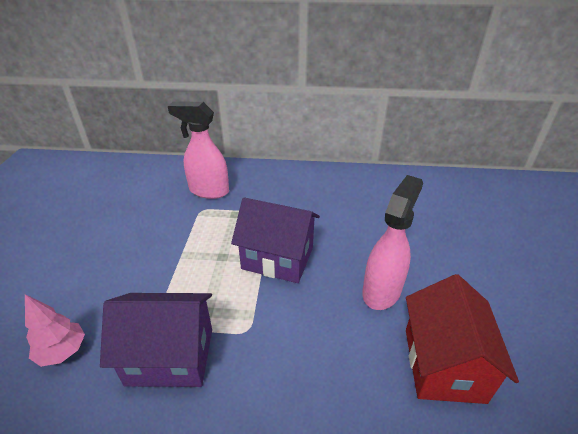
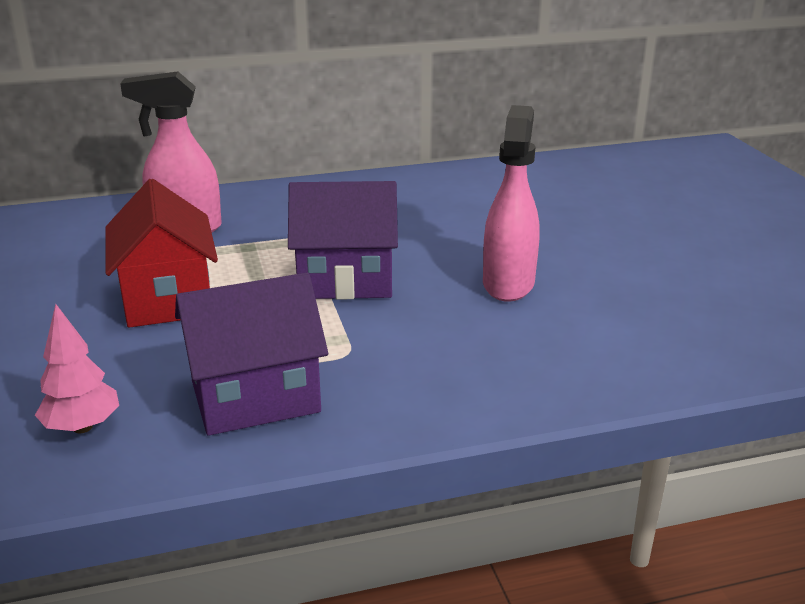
camera: 20 degrees left, 10 degrees down
red house [406,274,519,404] -> red house moved to [106,179,218,328]

